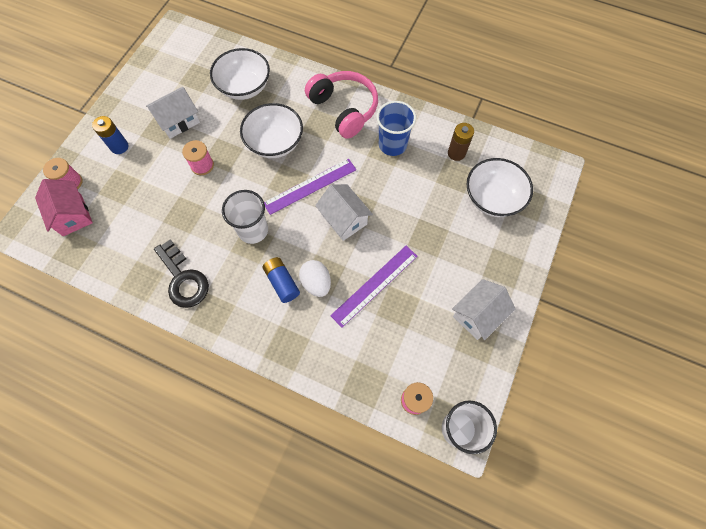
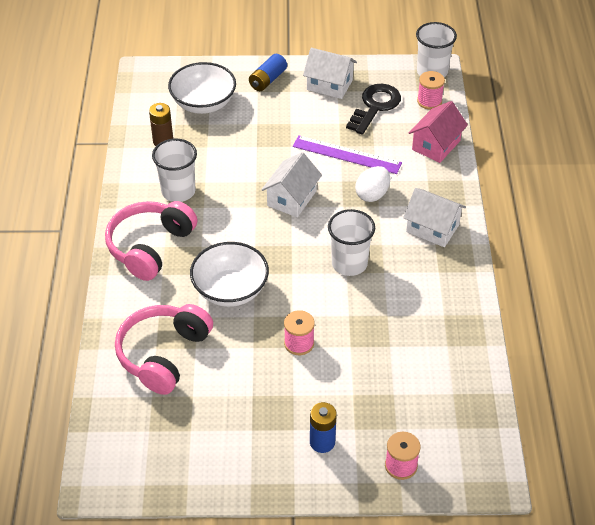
camera: 115 degrees left, 20 degrees down
pink house [35,179,93,236] -> pink house moved to [409,101,468,163]
white house [146,87,200,139] -> white house moved to [403,188,466,247]
black key [154,239,209,308] -> black key moved to [346,84,401,135]
white bowl [210,48,270,100] -> pink headphones [115,304,213,395]
blue battery [263,257,300,303] -> blue battery moved to [249,54,287,91]
purple ruler [264,159,356,215] -> none
blue cup [376,101,416,156] -> white cup [152,139,197,202]

